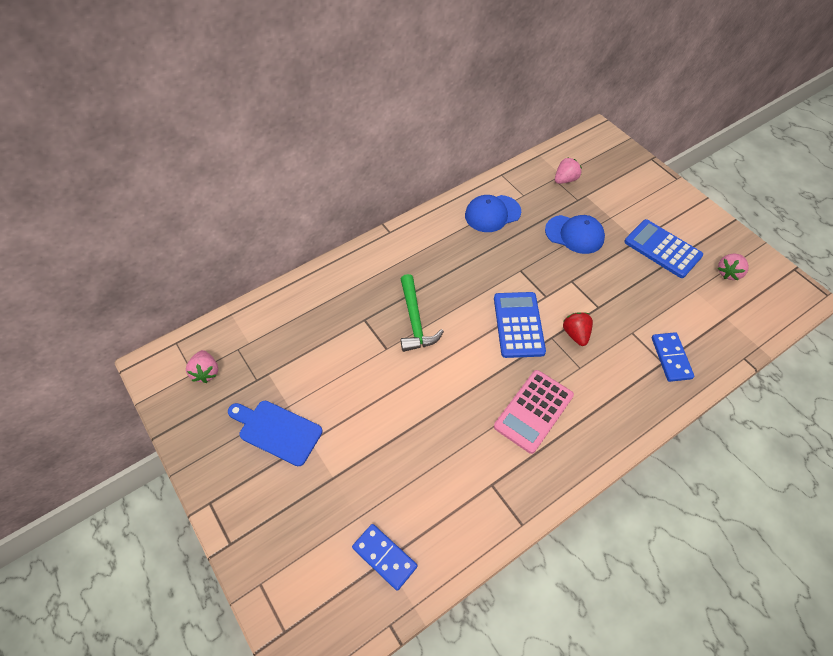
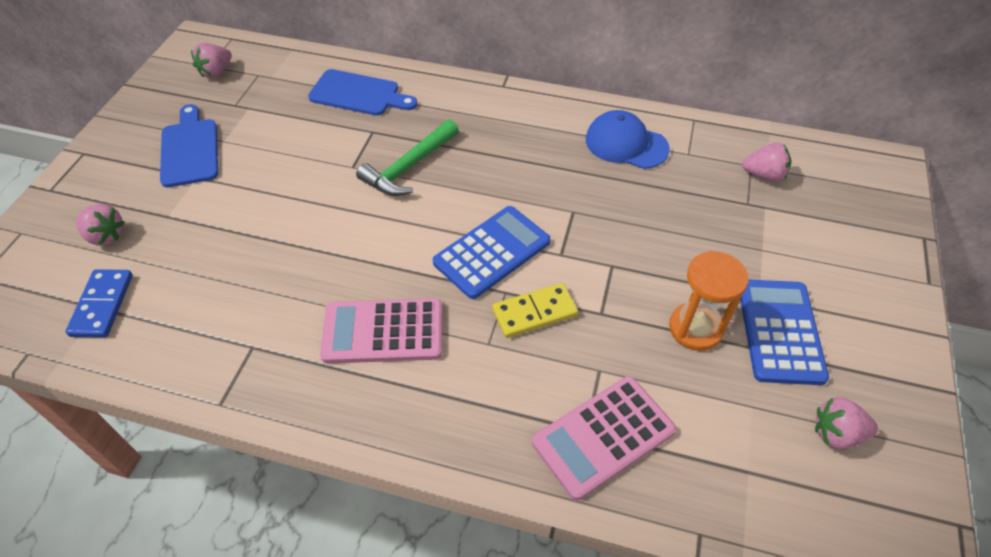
camera: 50 degrees right, 5 degrees down
blue cap [545,215,605,254] -> none
red strawberry [563,312,593,346] -> yellow domino [492,283,578,338]
blue domino [652,332,694,382] -> pink calculator [532,376,676,501]
none -> pink strawberry [76,204,125,245]
none -> blue cutting board [308,69,418,116]
none -> orange hourglass [669,251,749,351]

